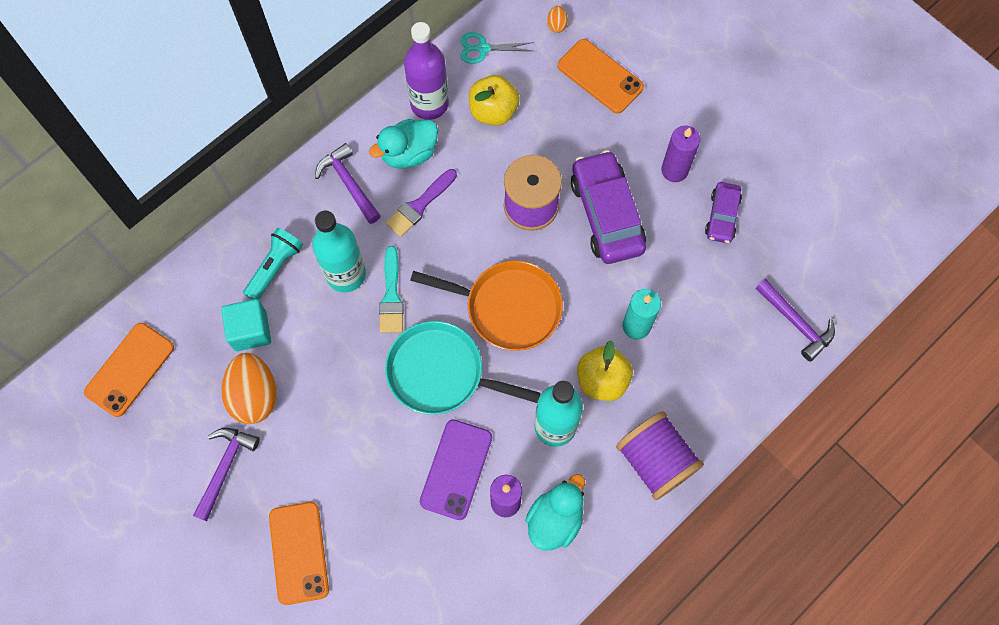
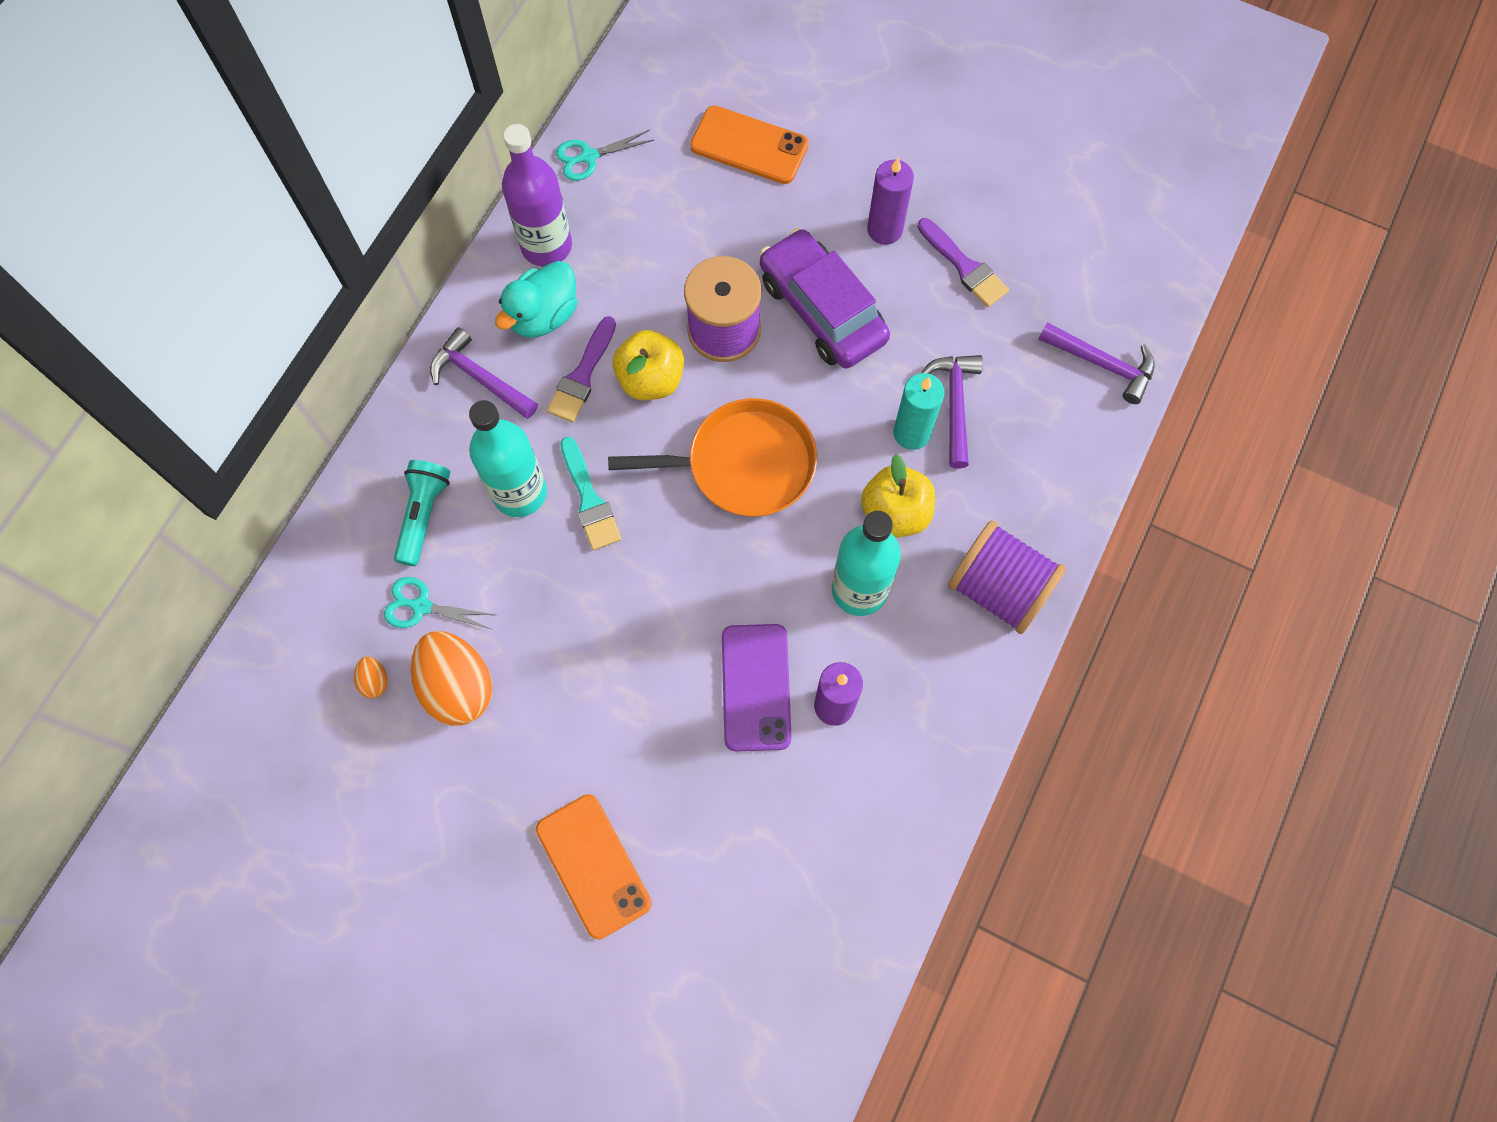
camera: 20 degrees left, 0 degrees up
orange phone [84,323,174,417] -> none
purple hammer [193,428,260,521] -> purple hammer moved to [921,355,983,469]
turquoise cube [221,299,271,351] -> turquoise scissors [384,577,495,629]
turquoise pan [385,321,540,415] -> none
yellow apple [469,75,520,126] -> yellow apple moved to [612,330,684,400]
turquoise duck [525,474,585,551] -> none
orange egg [547,6,568,33] -> orange egg moved to [354,656,388,698]
purple car [705,182,742,243] -> purple brush [917,218,1009,307]

